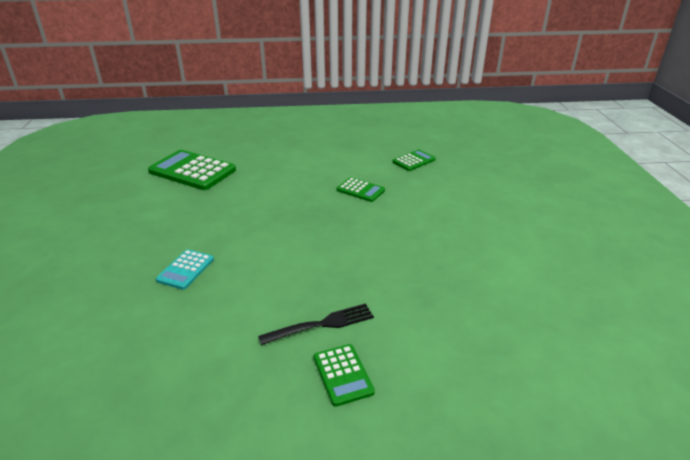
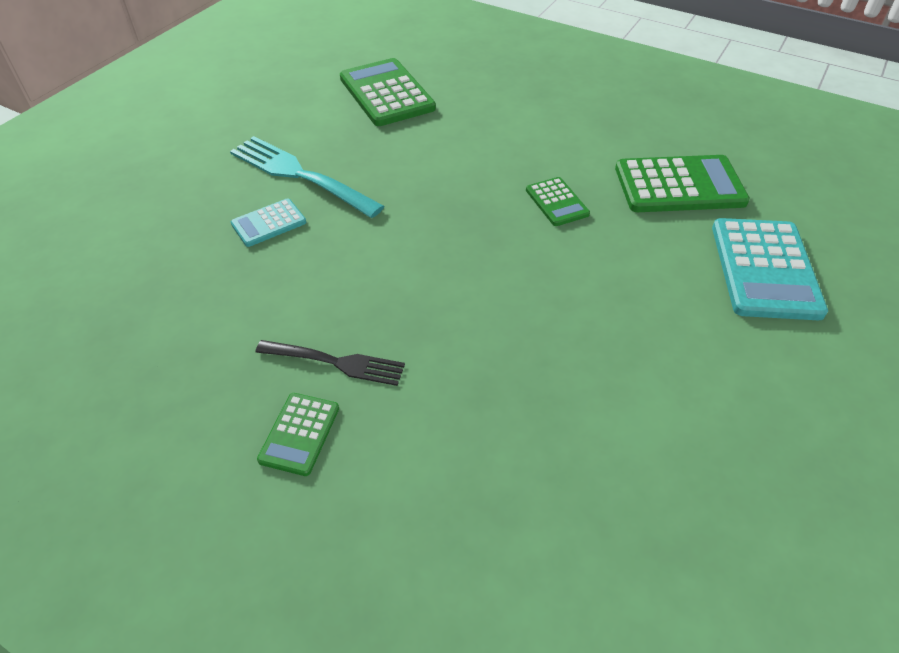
camera: 35 degrees right, 15 degrees up
green calculator [392,150,436,171] -> green calculator [615,155,750,212], size x1.89
none -> turquoise fork [230,136,384,218]
none -> turquoise calculator [712,218,828,320]

